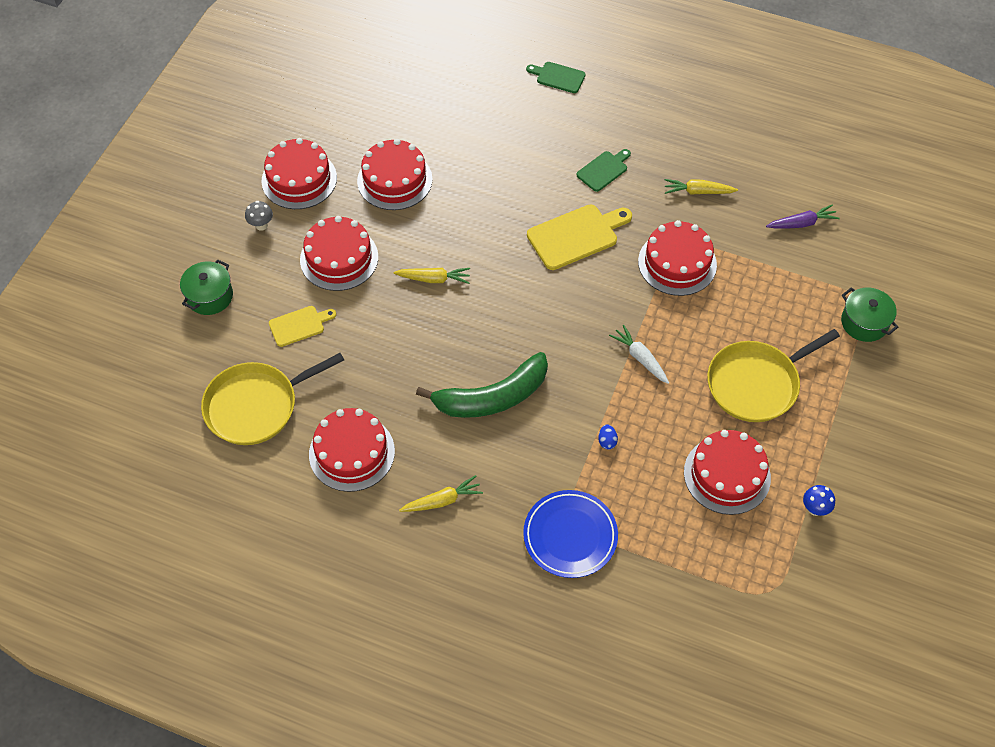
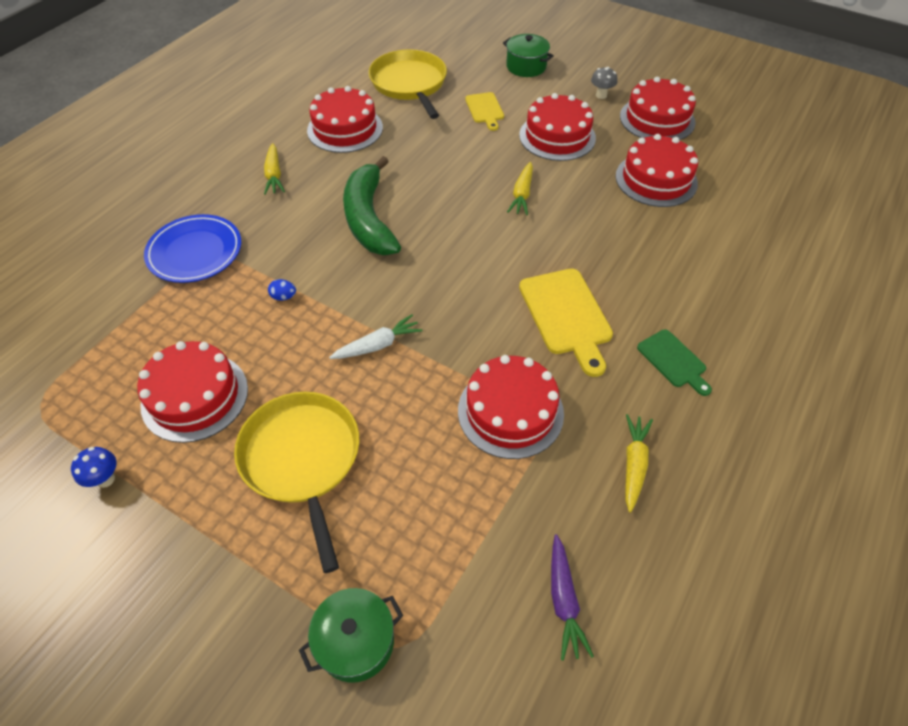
camera: 100 degrees right, 5 degrees down
green cutting board [526,62,586,93] -> none

